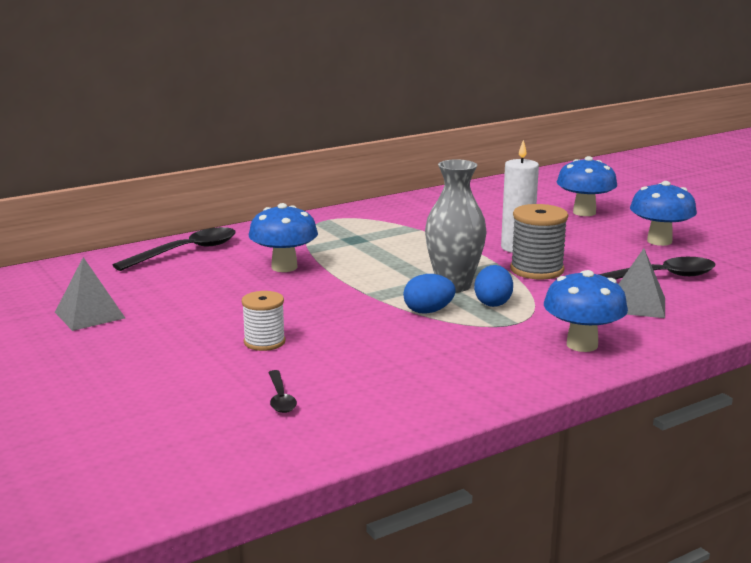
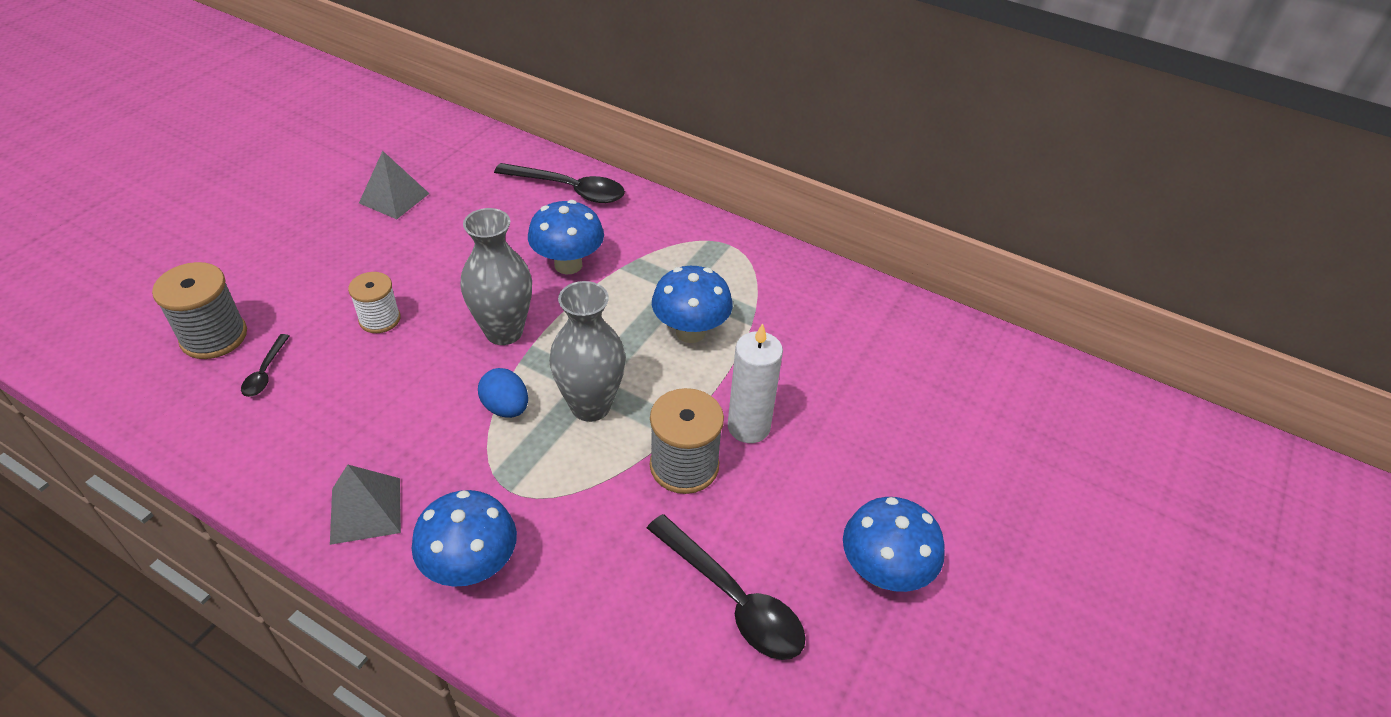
camera: 60 degrees right, 25 degrees up
black spoon [268,370,297,413] -> black spoon turned 45 degrees counterclockwise [241,334,289,397]
blue egg [474,265,513,307] -> none
blue mushroom [557,156,617,216] -> blue mushroom moved to [652,266,733,343]
grey pyramid [619,248,665,318] -> grey pyramid moved to [330,464,401,545]
none -> grey spool [152,262,247,359]
none -> grey vase [461,208,532,345]

